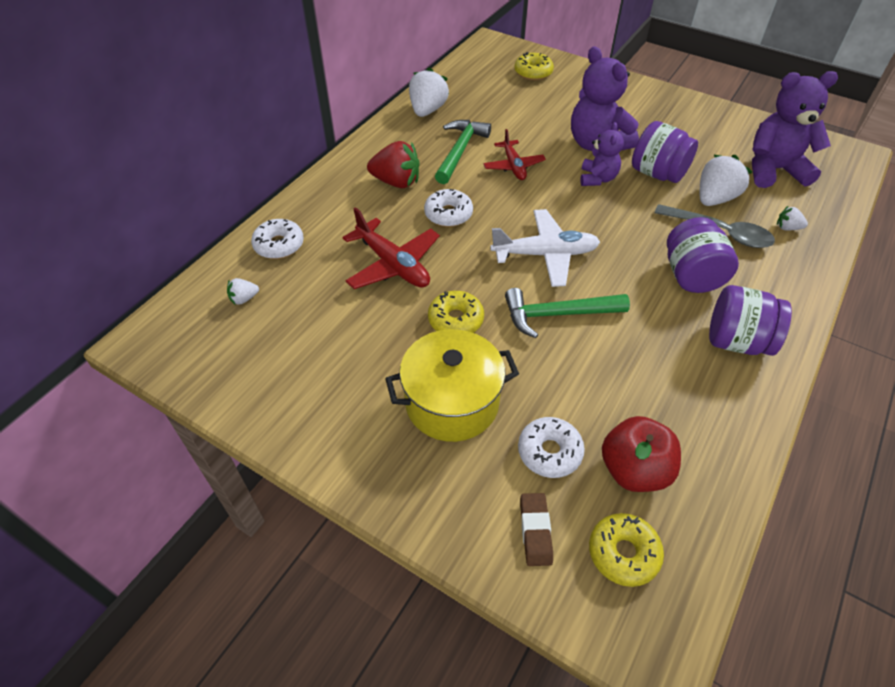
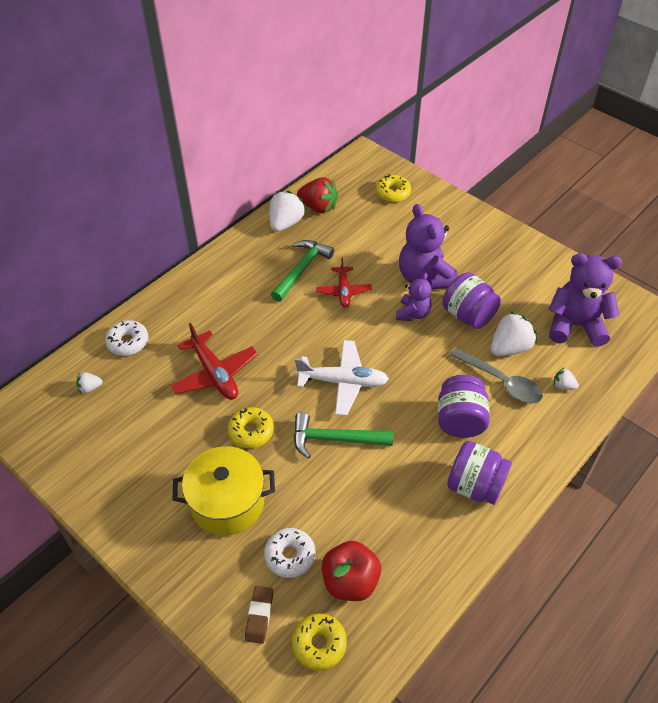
camera: 10 degrees right, 0 degrees up
red strawberry [367,141,420,188] -> red strawberry moved to [297,177,338,213]
white donut [424,189,473,227] -> none

